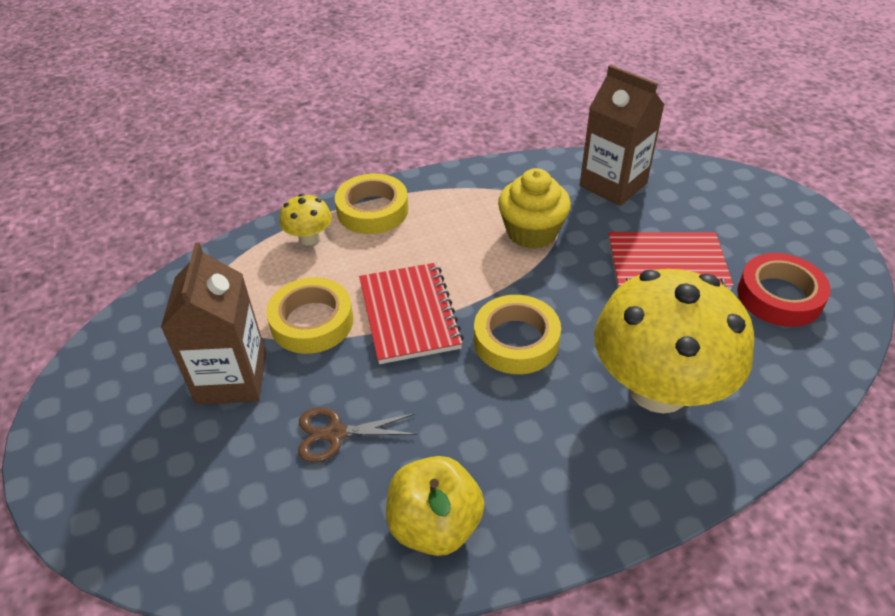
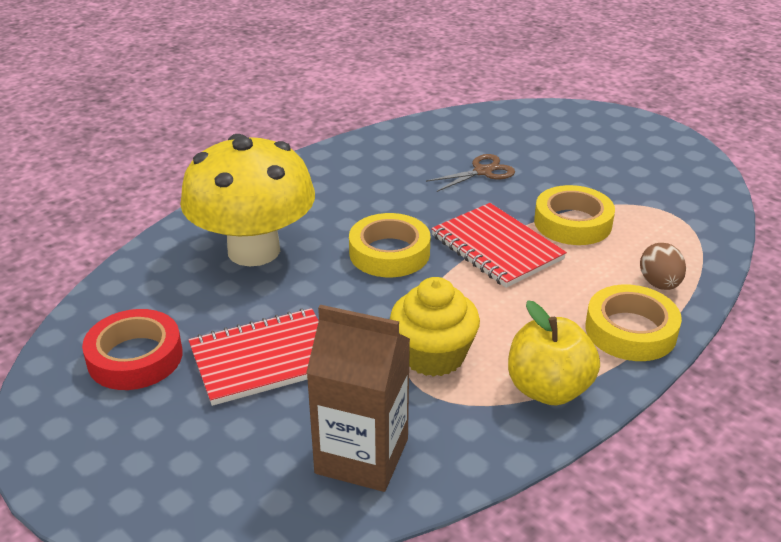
camera: 155 degrees right, 10 degrees down
brown carton [161,242,266,405] -> none
yellow mushroom [279,194,332,246] -> brown egg [640,243,686,290]
yellow apple [386,456,485,556] -> yellow apple moved to [508,300,600,405]

